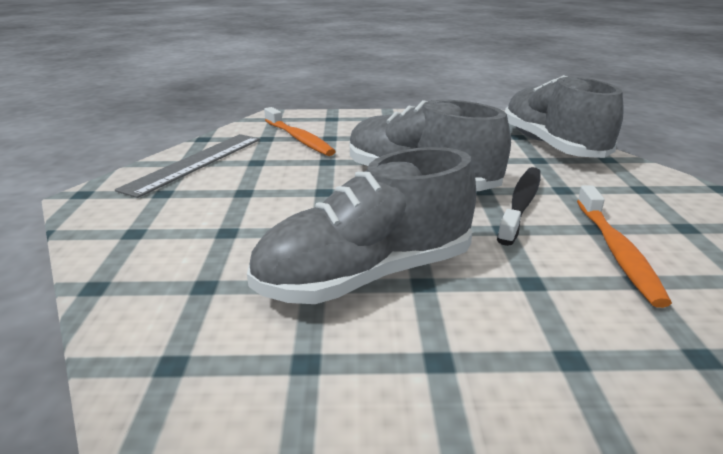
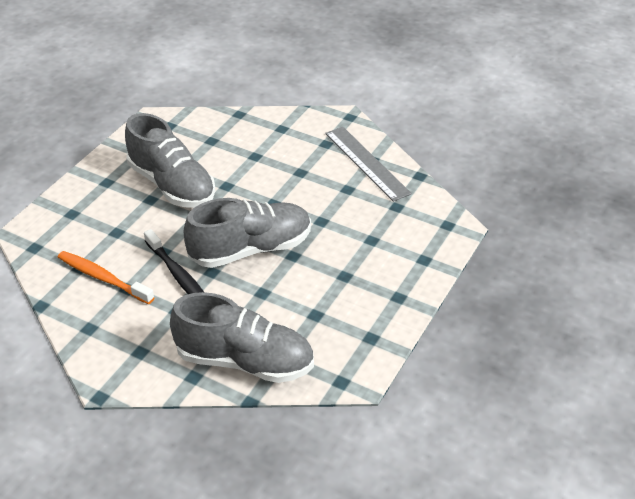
camera: 120 degrees right, 15 degrees up
grey shoe [247,147,476,304] -> grey shoe turned 135 degrees clockwise [125,113,215,208]
orange toothbrush [264,107,336,156] -> none

